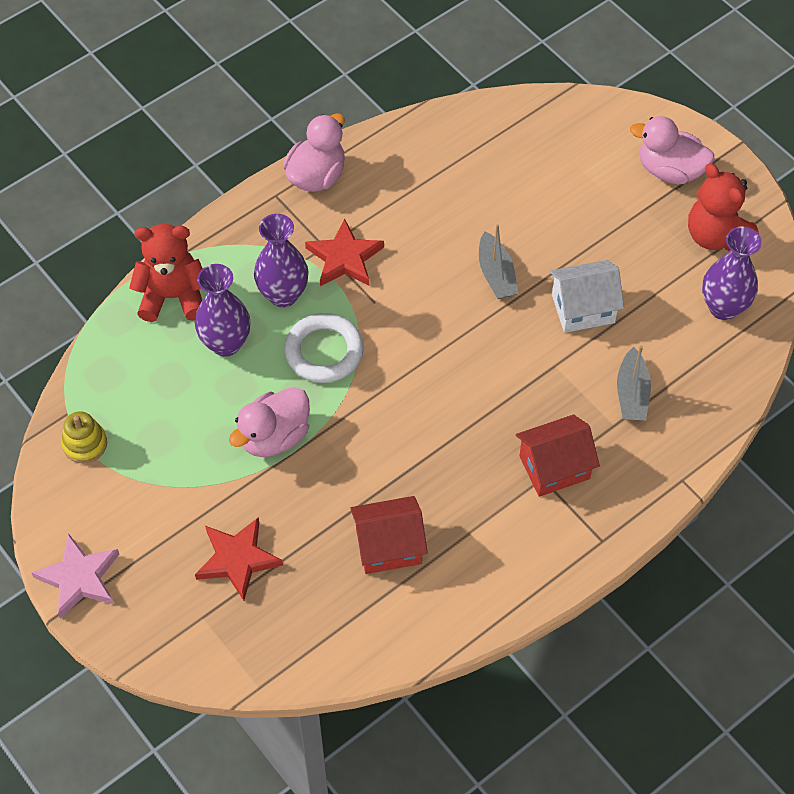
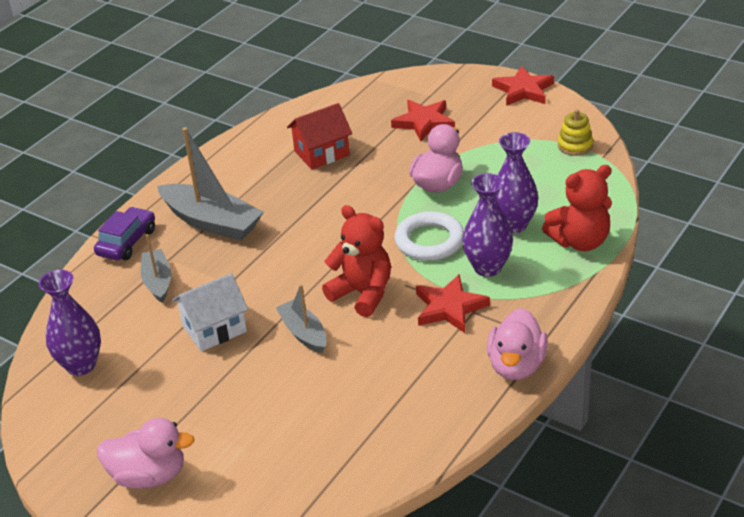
camera: 165 degrees right, 20 degrees down
pink star [31,533,119,619] -> red star [492,66,554,106]
red house [516,415,600,497] -> grey boat [157,127,264,241]
red teddy bear [688,163,759,251] -> red teddy bear moved to [322,205,391,317]
none -> purple car [94,207,155,260]

